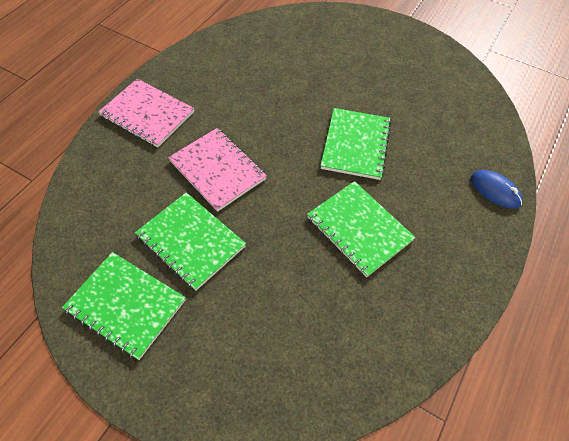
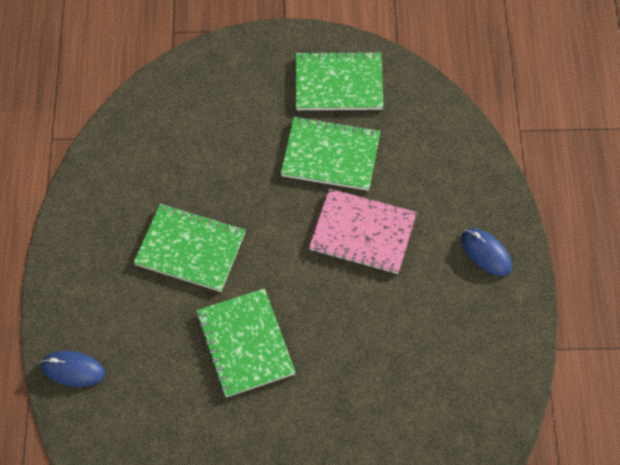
camera: 150 degrees right, 5 degrees up
pink notebook [98,79,195,148] -> blue mouse [461,228,512,276]

